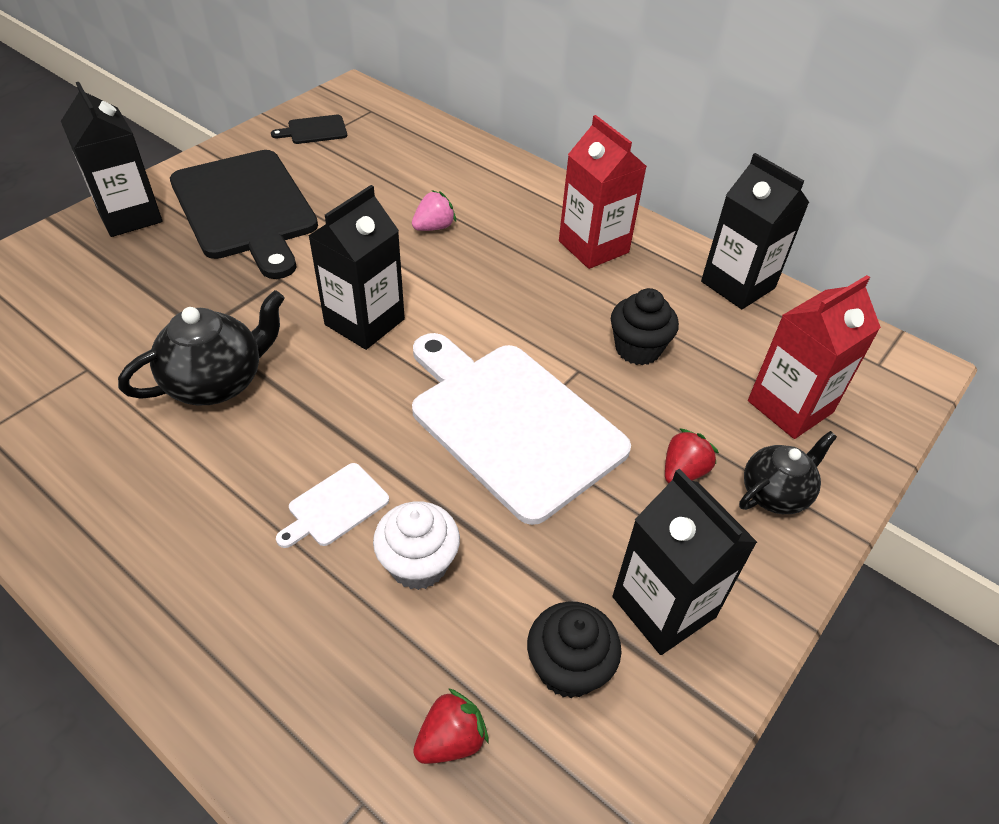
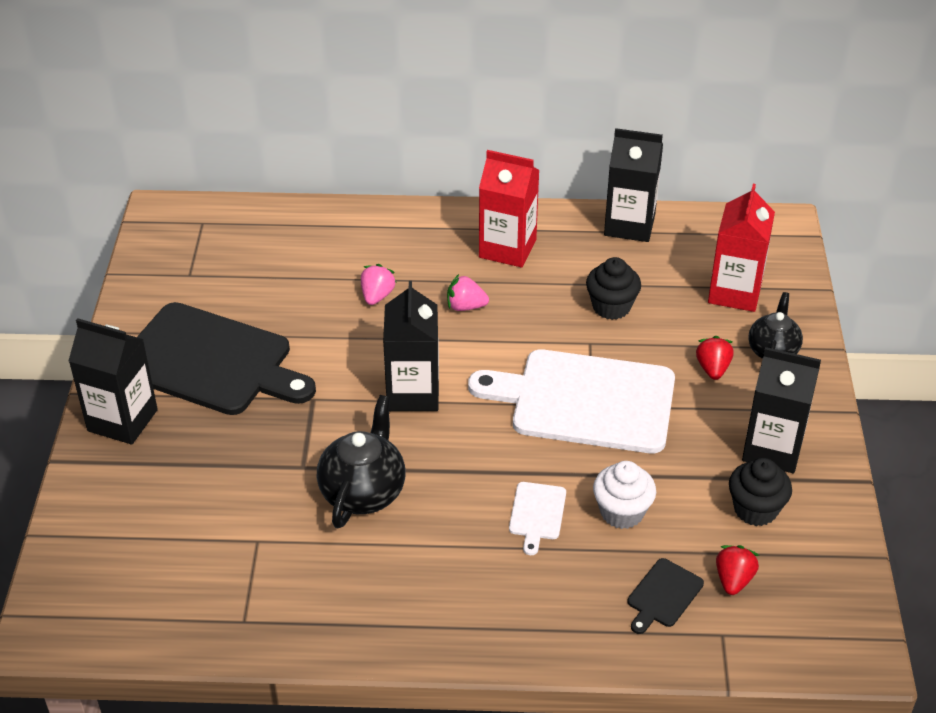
camera: 35 degrees left, 5 degrees down
black cutting board [271,115,347,144] -> black cutting board moved to [628,558,704,634]
none -> pink strawberry [447,274,489,311]

